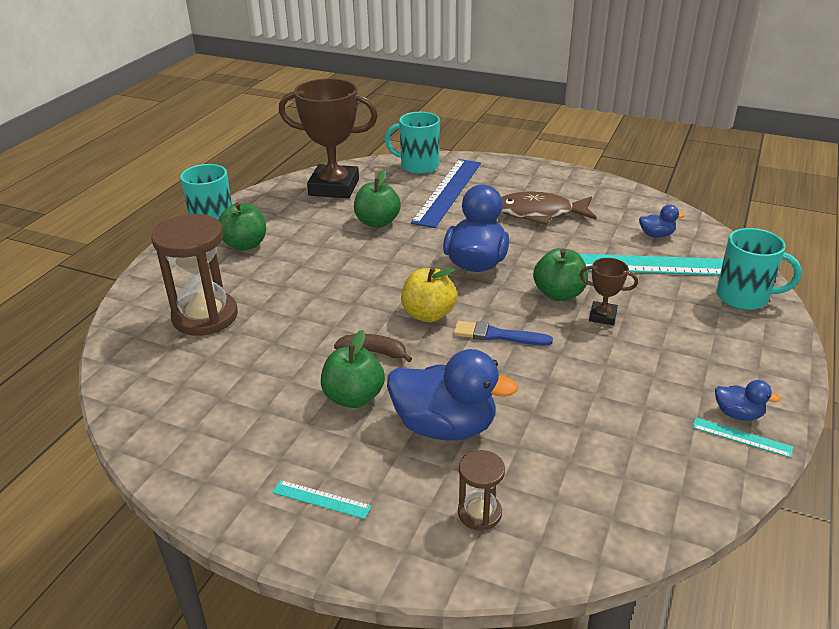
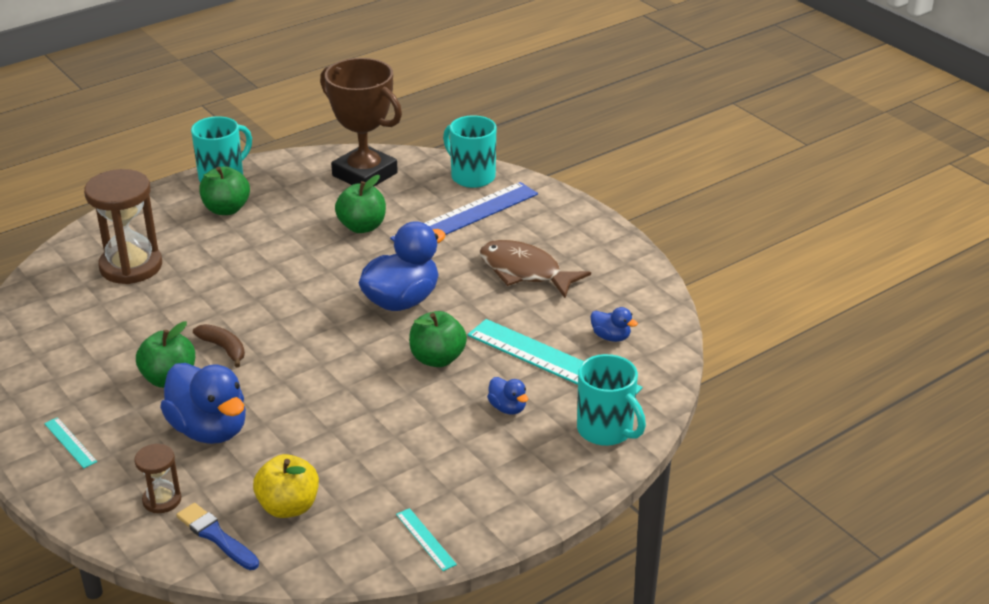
camera: 30 degrees right, 0 degrees up
yellow apple [401,267,457,322] -> yellow apple moved to [253,454,319,518]
blue brush [453,321,553,346] -> blue brush moved to [176,503,259,570]
brown trophy [580,258,638,325] -> none
blue duck [715,380,780,421] -> blue duck moved to [487,377,528,414]

